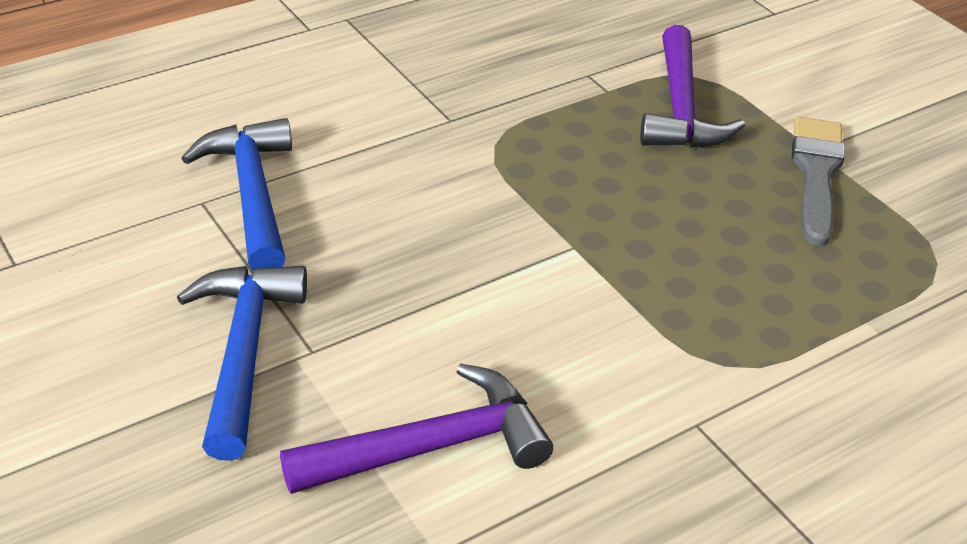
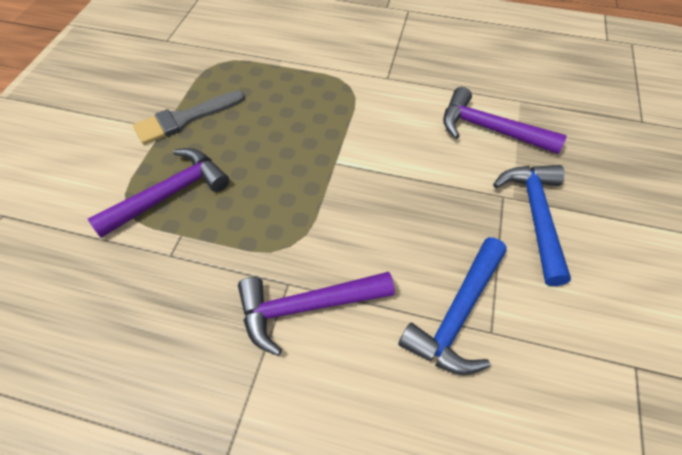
camera: 130 degrees left, 15 degrees up
blue hammer [177,266,307,461] -> blue hammer turned 135 degrees clockwise [493,165,571,286]
none -> purple hammer [238,272,395,356]

